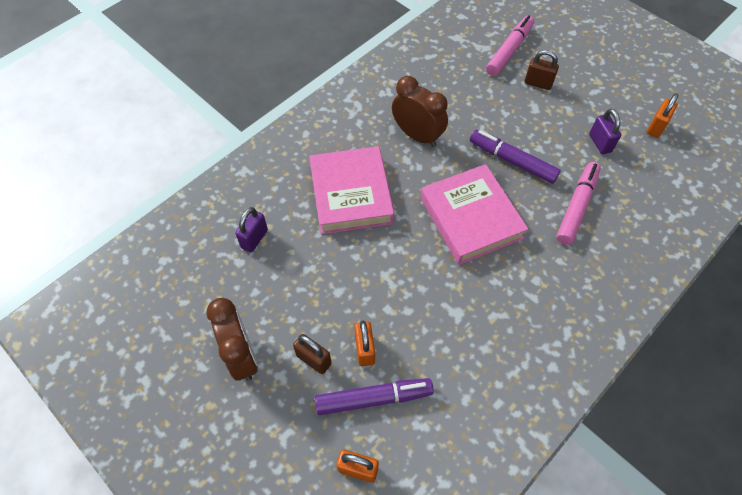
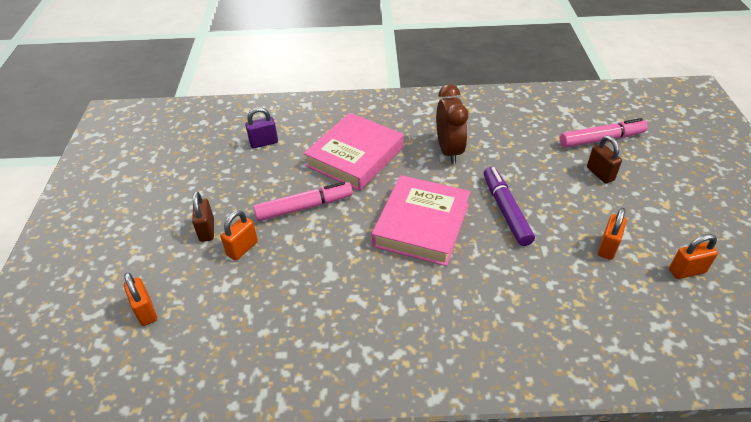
camera: 45 degrees right, 15 degrees down
brown clock [206,298,258,381] -> none
purple marker [315,378,434,415] -> none
pink marker [556,162,601,245] -> pink marker moved to [253,181,353,221]
purple padlock [589,109,621,154] -> orange padlock [598,208,627,260]

